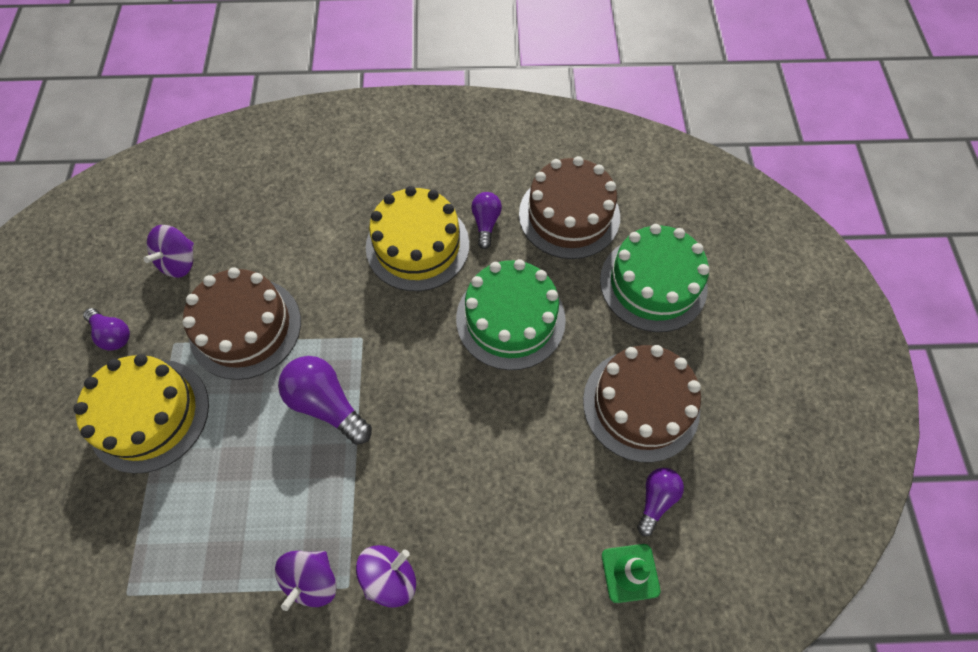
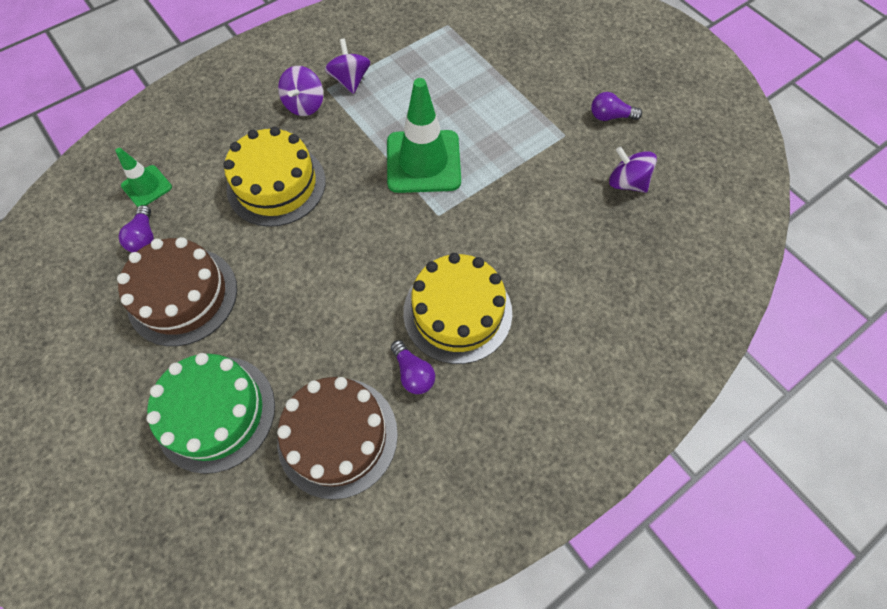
camera: 145 degrees right, 0 degrees up
yellow cake [74,354,209,474] -> yellow cake moved to [223,127,326,227]
purple spinning top [144,225,194,278] -> purple spinning top turned 45 degrees counterclockwise [609,147,657,193]
brown cake [182,267,301,380] -> none
purple light bulb [278,356,372,445] -> green traffic cone [387,78,461,193]
green cake [456,259,566,370] -> none

